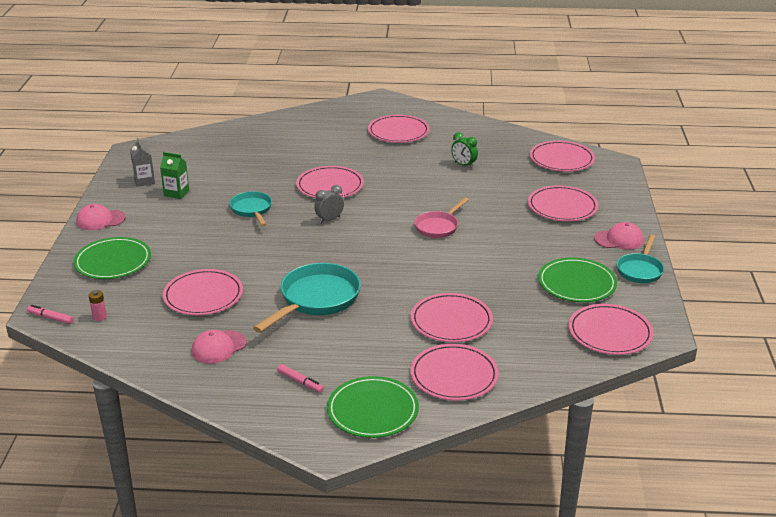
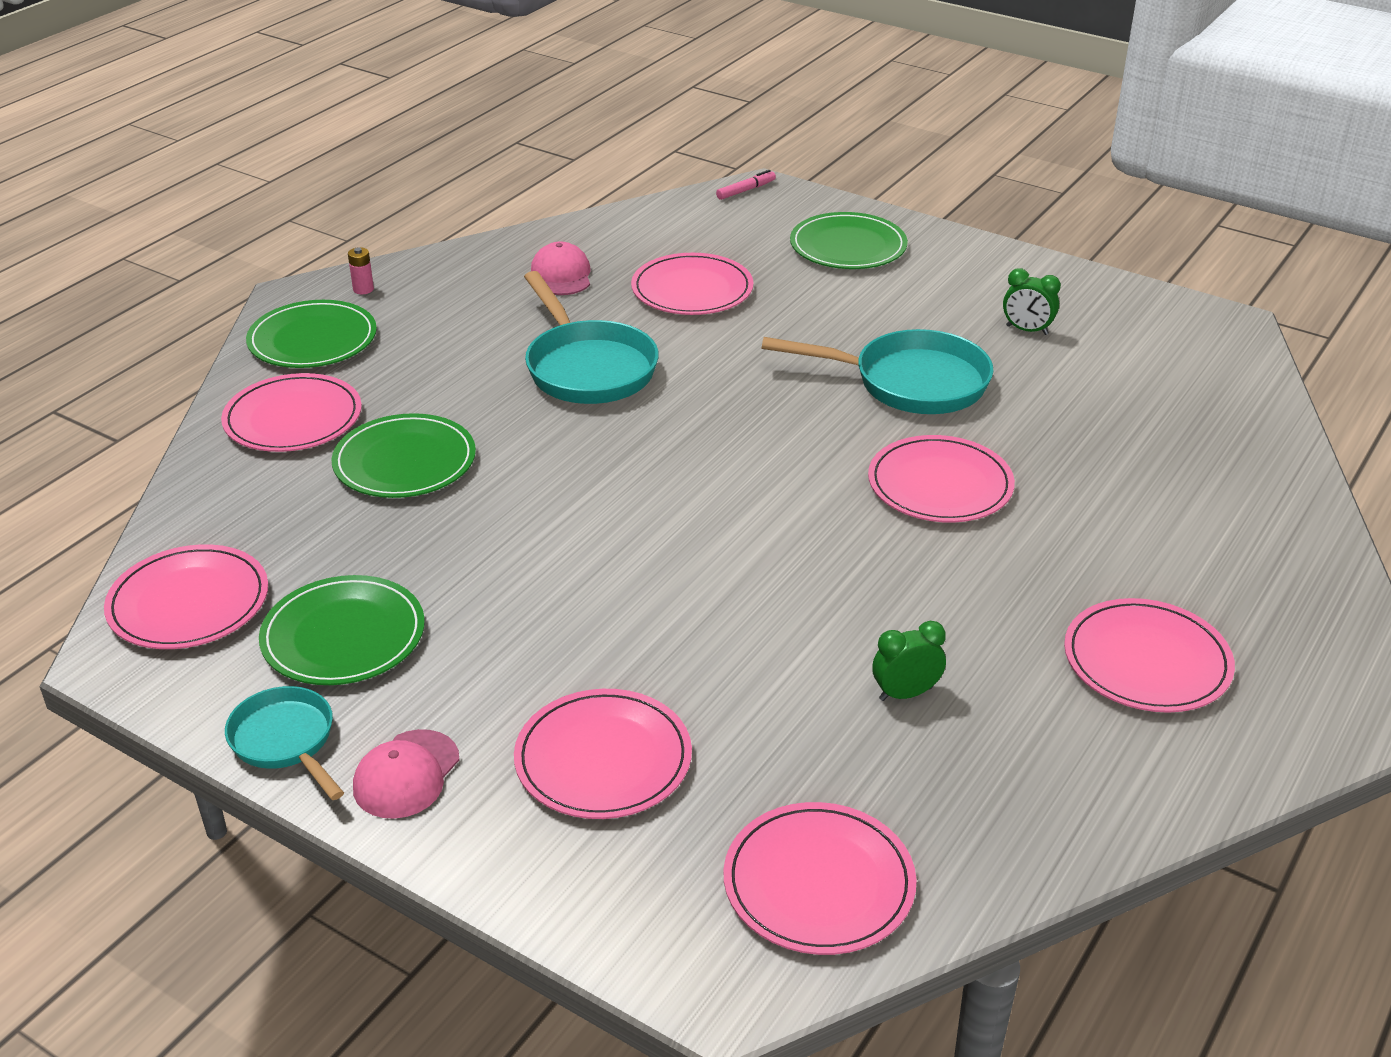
camera: 120 degrees right, 5 degrees up
pink cap [76,204,125,230] -> none
pink battery [89,290,107,321] -> pink battery moved to [348,247,374,294]
grey carton [130,138,155,187] -> none
green carton [160,152,189,199] -> green clock [1003,268,1061,335]
turquoise pan [229,191,272,226] -> turquoise pan [762,329,994,414], size x1.66
pink marker [277,364,324,393] -> none
grey clock [314,185,344,223] -> none
pink plate [411,293,493,342] -> green plate [331,413,476,498]
pink pan [415,197,469,238] -> none

